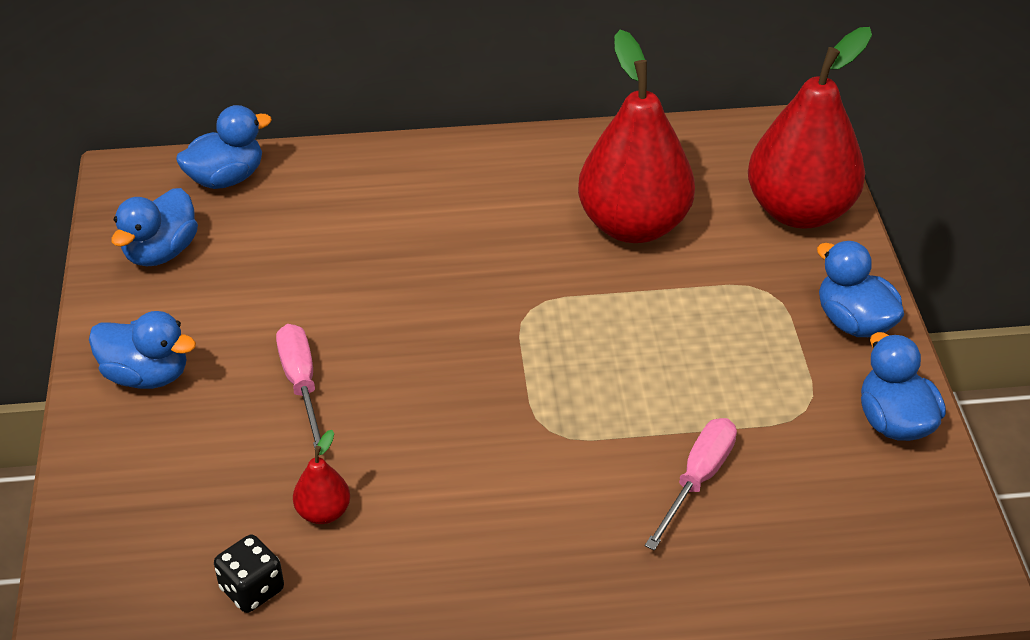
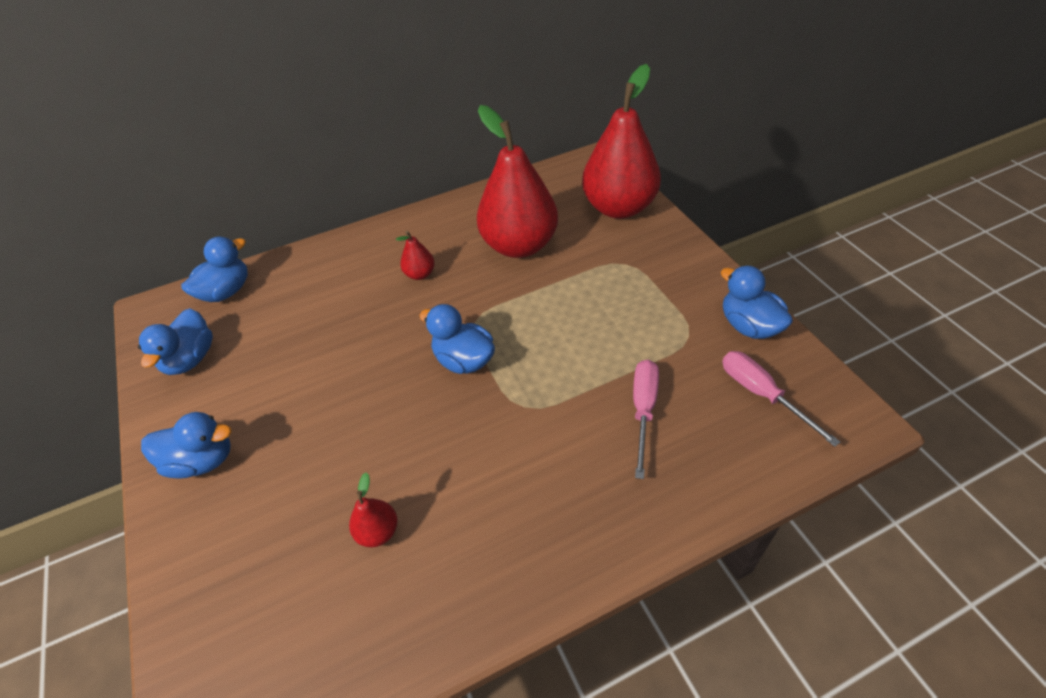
camera: 15 degrees left, 5 degrees up
black dice [214,535,284,613] -> none
pink screwdriver [276,324,321,448] -> pink screwdriver moved to [722,351,840,447]
blue duck [817,241,904,337] -> blue duck moved to [419,304,495,374]
none -> red pear [396,231,435,280]

